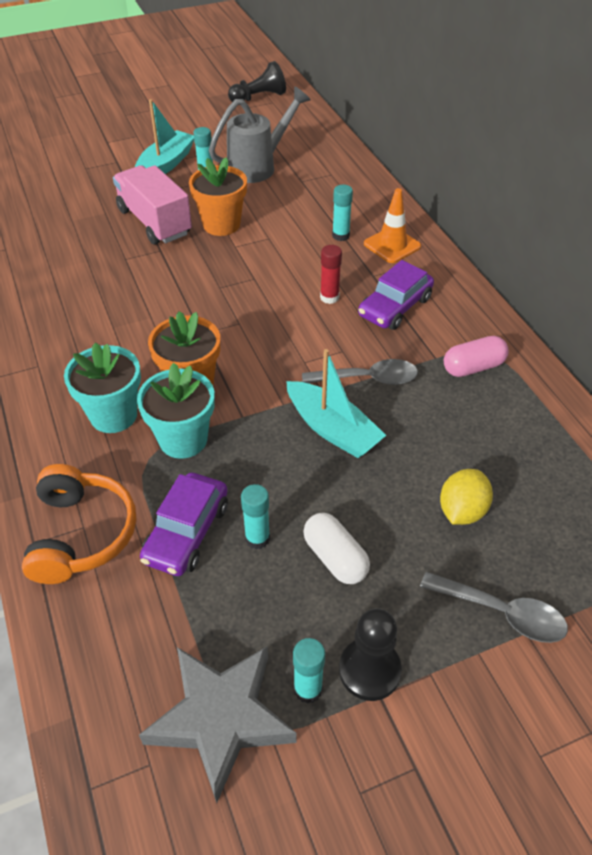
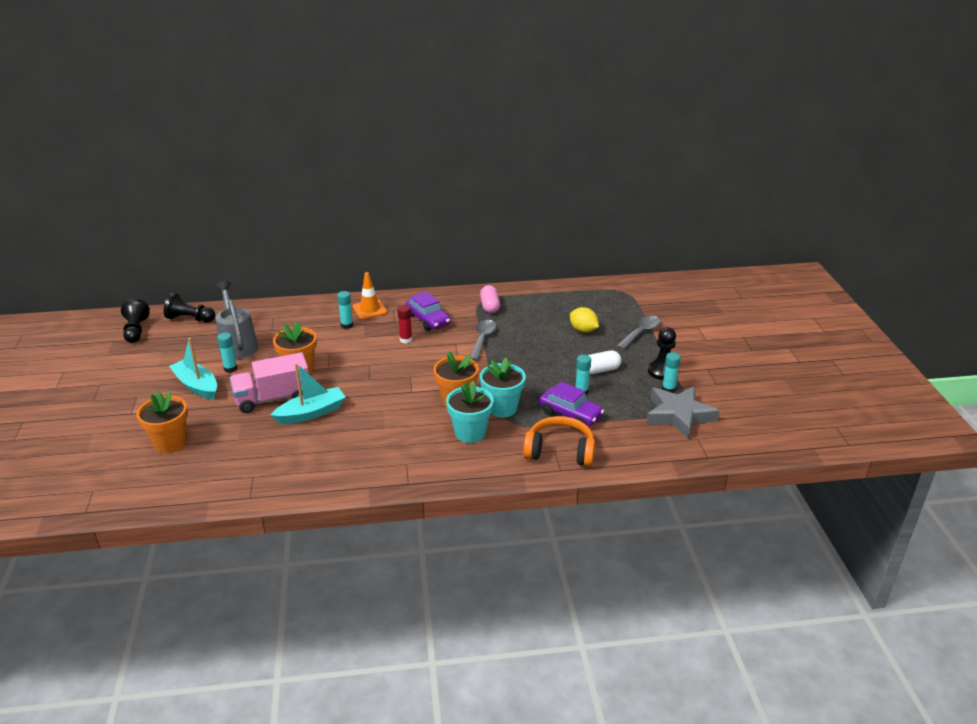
camera: 75 degrees left, 15 degrees down
turquoise boat [286,349,386,458] -> turquoise boat moved to [271,363,346,424]
none -> orange flower pot [136,391,188,453]
none -> black pawn [164,293,215,322]

